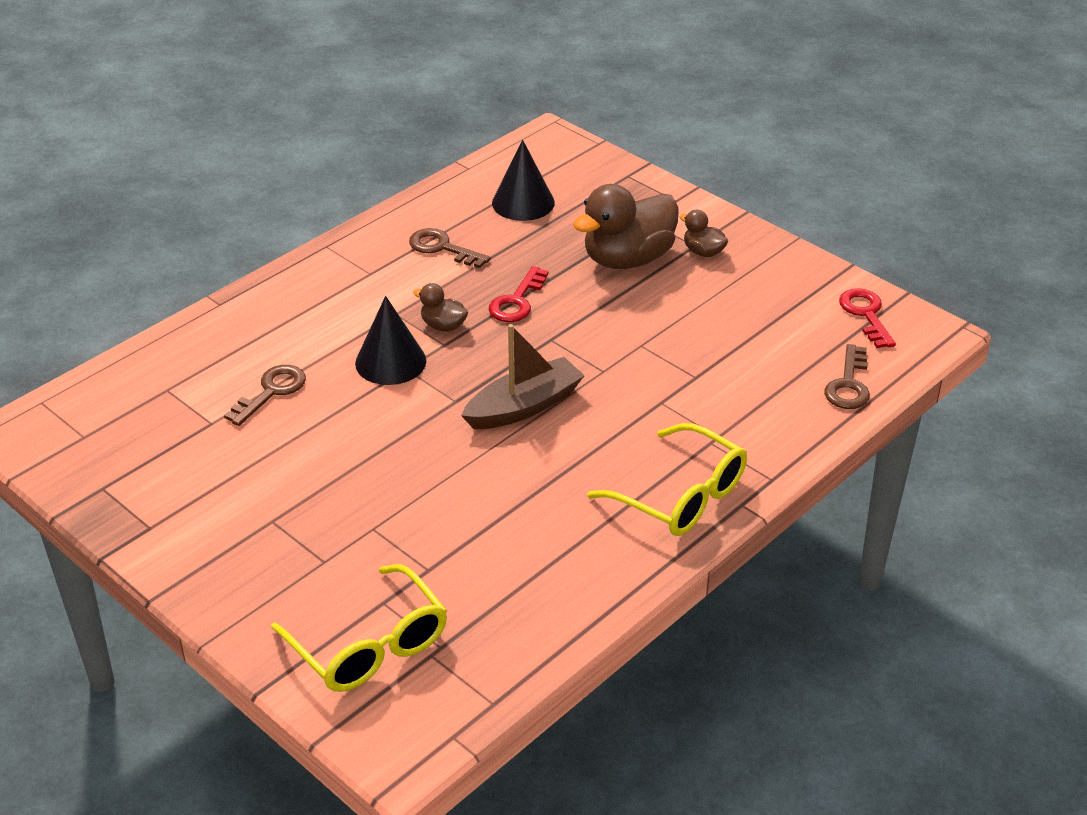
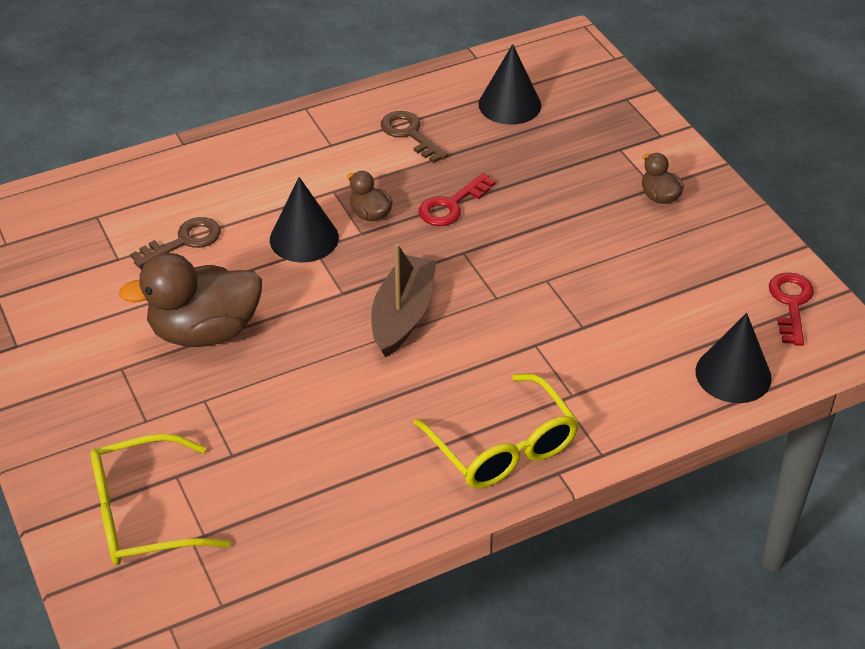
camera: 20 degrees right, 5 degrees up
yellow glasses [271,564,447,692] -> yellow glasses turned 90 degrees clockwise [91,433,231,565]
brown boat [461,324,584,429] -> brown boat turned 60 degrees counterclockwise [371,243,437,358]
brown duck [573,184,679,269] -> brown duck moved to [119,253,262,347]
brown key [824,344,870,409] -> black cone [696,313,772,403]

